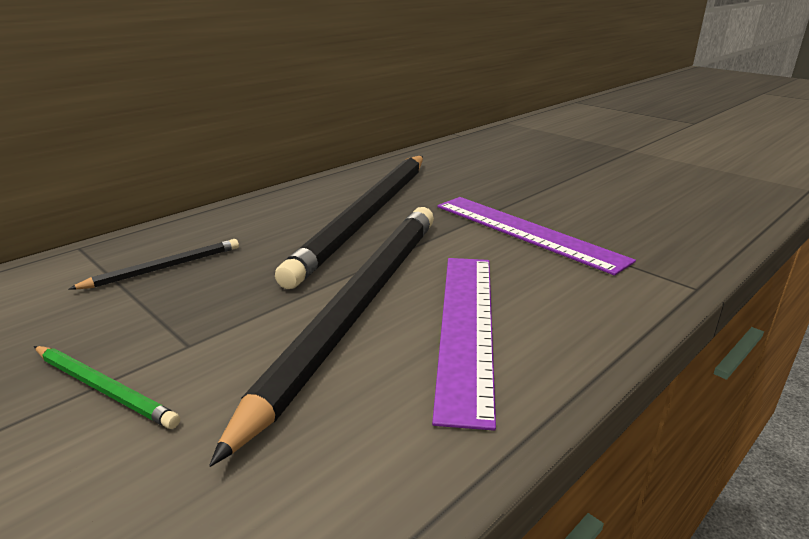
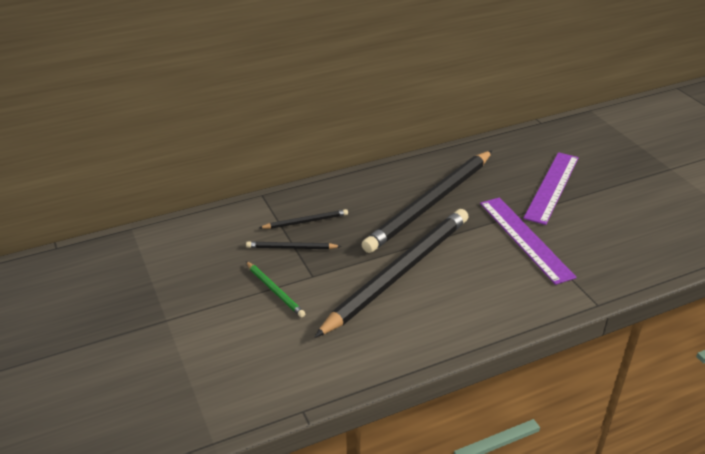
camera: 20 degrees right, 10 degrees up
purple ruler [432,258,496,431] -> purple ruler moved to [523,152,579,225]
none -> black pencil [246,241,341,249]

